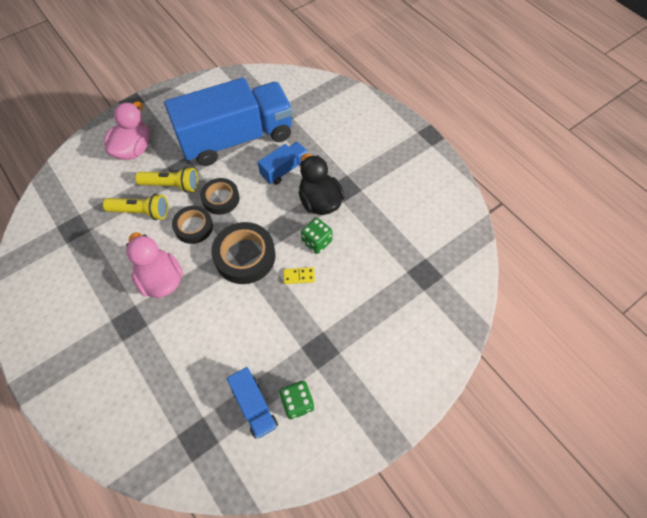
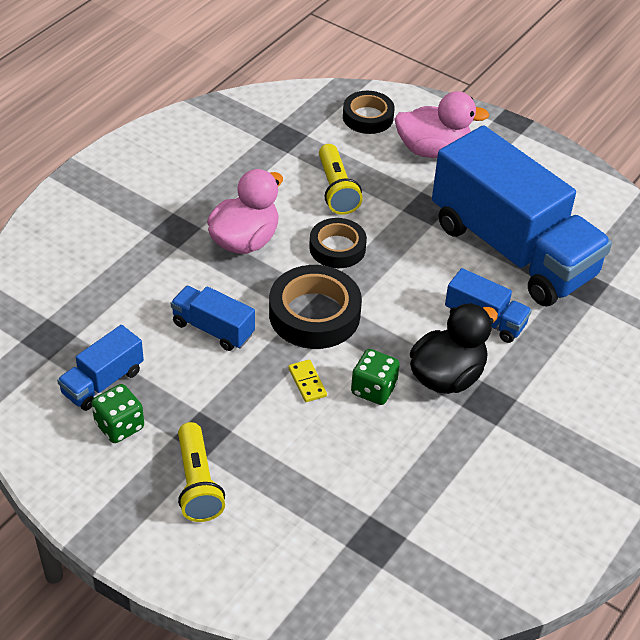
camera: 70 degrees right, 15 degrees down
yellow flashlight [135,167,198,193] -> yellow flashlight moved to [178,422,225,522]
black tape [200,178,240,215] -> black tape moved to [343,91,395,134]
none -> blue truck [171,286,255,351]

